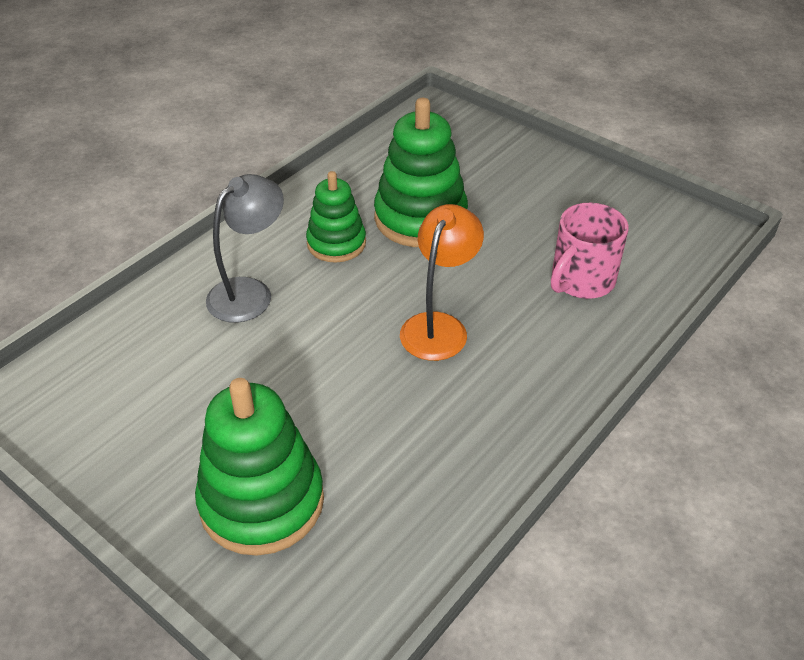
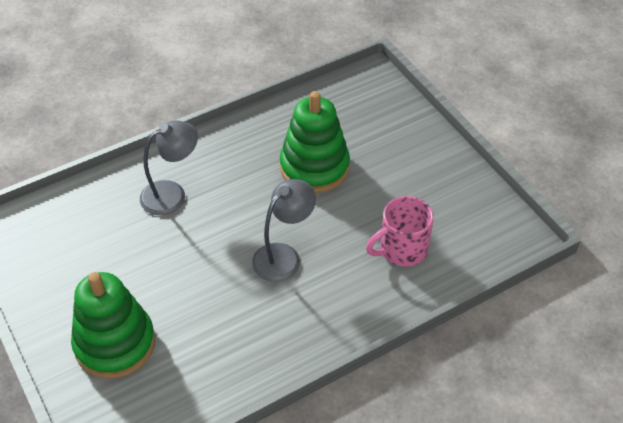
camera: 20 degrees right, 5 degrees up
green stacking toy [306,171,366,263] -> none
orange lamp [400,204,484,361] -> grey lamp [252,179,316,282]

